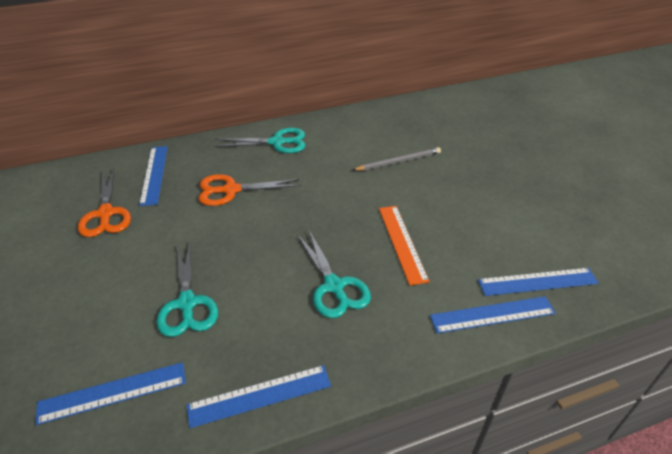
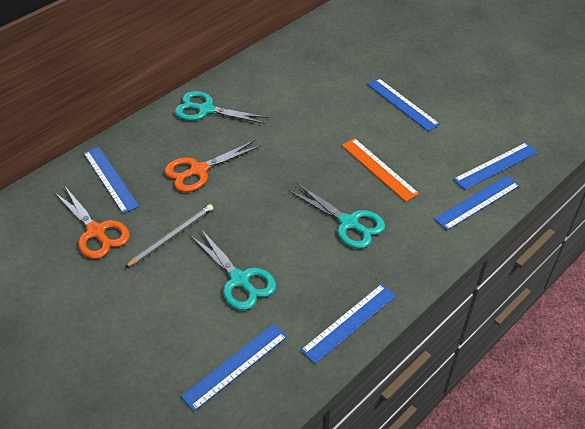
camera: 25 degrees left, 5 degrees up
turquoise scissors [214,128,305,153] -> turquoise scissors turned 135 degrees counterclockwise [175,91,269,124]
grey pencil [353,147,441,171] -> grey pencil moved to [125,204,213,268]
none -> blue ruler [367,78,440,131]

